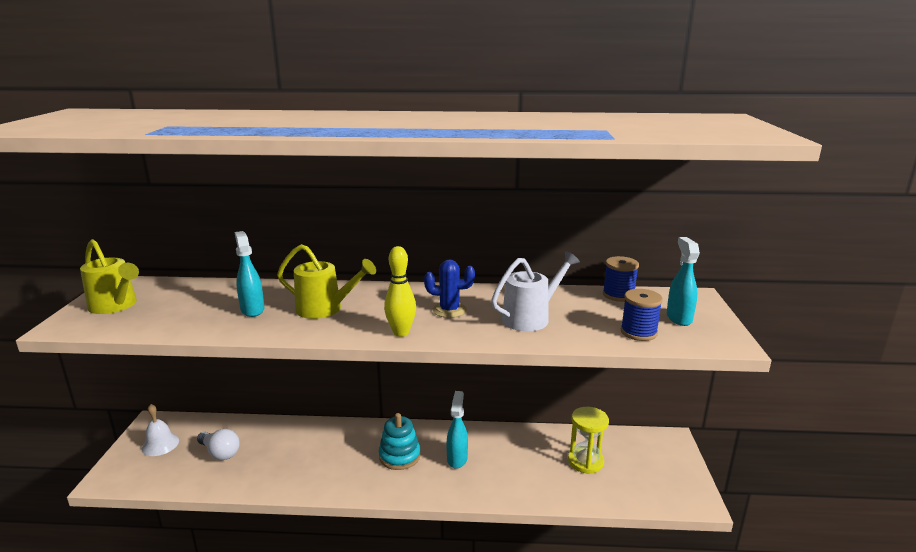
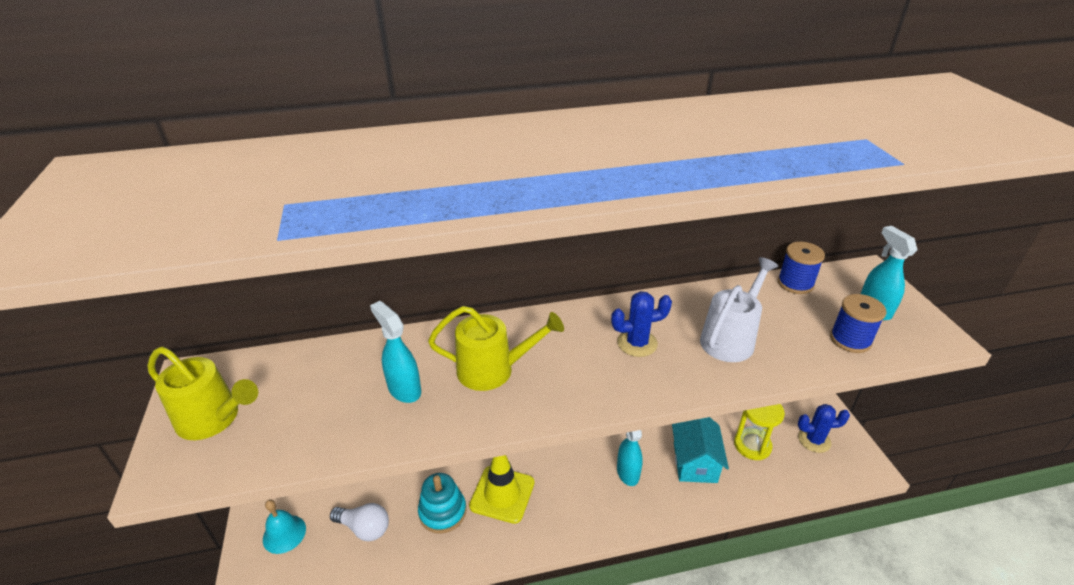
camera: 15 degrees left, 15 degrees up
white bell [141,404,179,456] -> turquoise bell [263,500,306,554]
turquoise stacking toy [379,413,421,470] -> turquoise stacking toy moved to [418,473,466,534]
yellow bowling pin [384,246,416,337] -> none
none -> yellow traffic cone [469,455,535,524]
none -> turquoise house [672,417,729,483]
none -> blue cactus [798,404,850,453]

